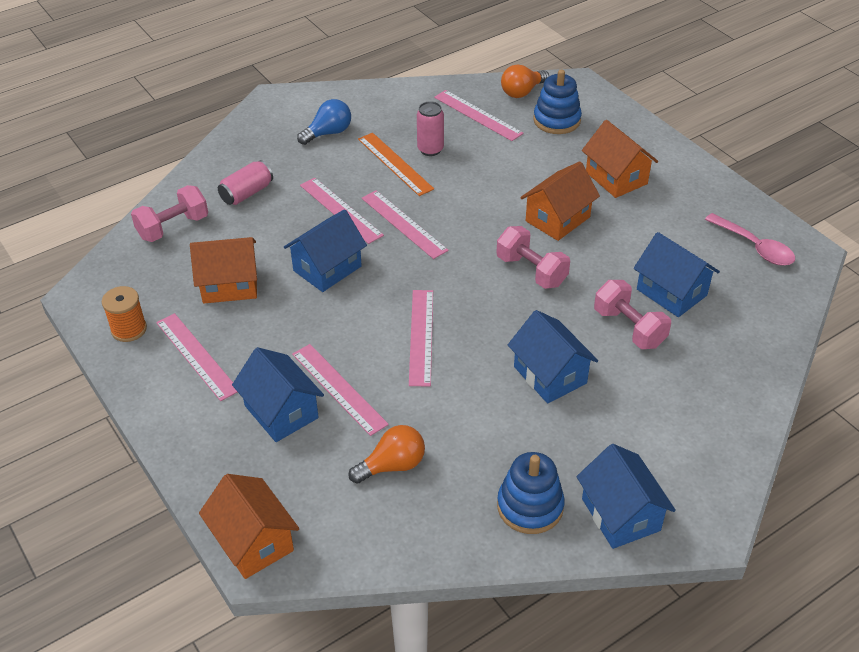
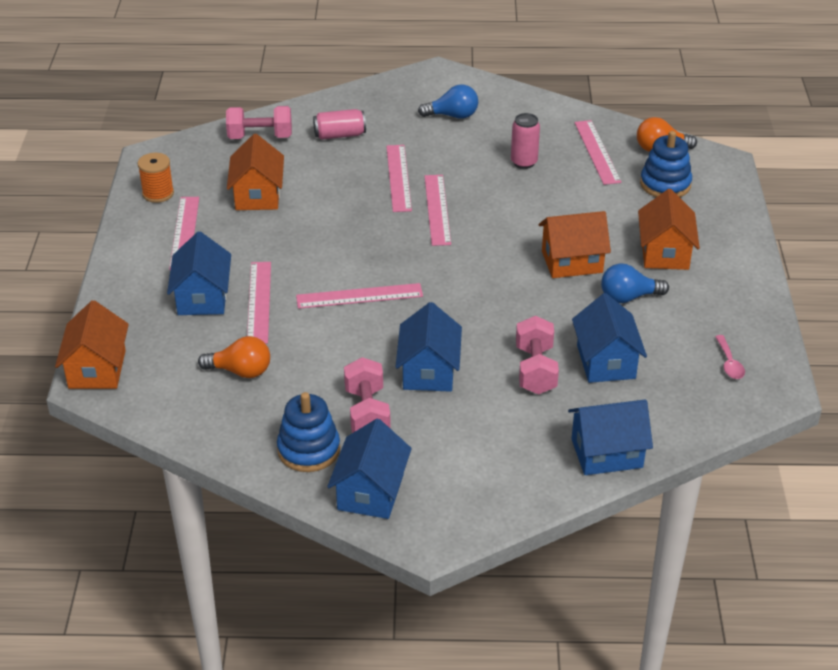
camera: 35 degrees right, 5 degrees down
orange house [190,237,257,303] -> orange house turned 60 degrees clockwise [227,134,284,210]
blue house [284,209,367,292] -> blue house moved to [568,400,653,475]
orange ruler [358,133,434,196] -> none
pink ruler [409,290,433,386] -> pink ruler turned 45 degrees clockwise [296,283,423,309]
pink dumbbell [496,226,570,289] -> pink dumbbell moved to [344,357,391,433]
pink spoon [705,213,795,266] -> pink spoon [715,335,745,379], size x0.61
none -> blue light bulb [601,263,669,303]

